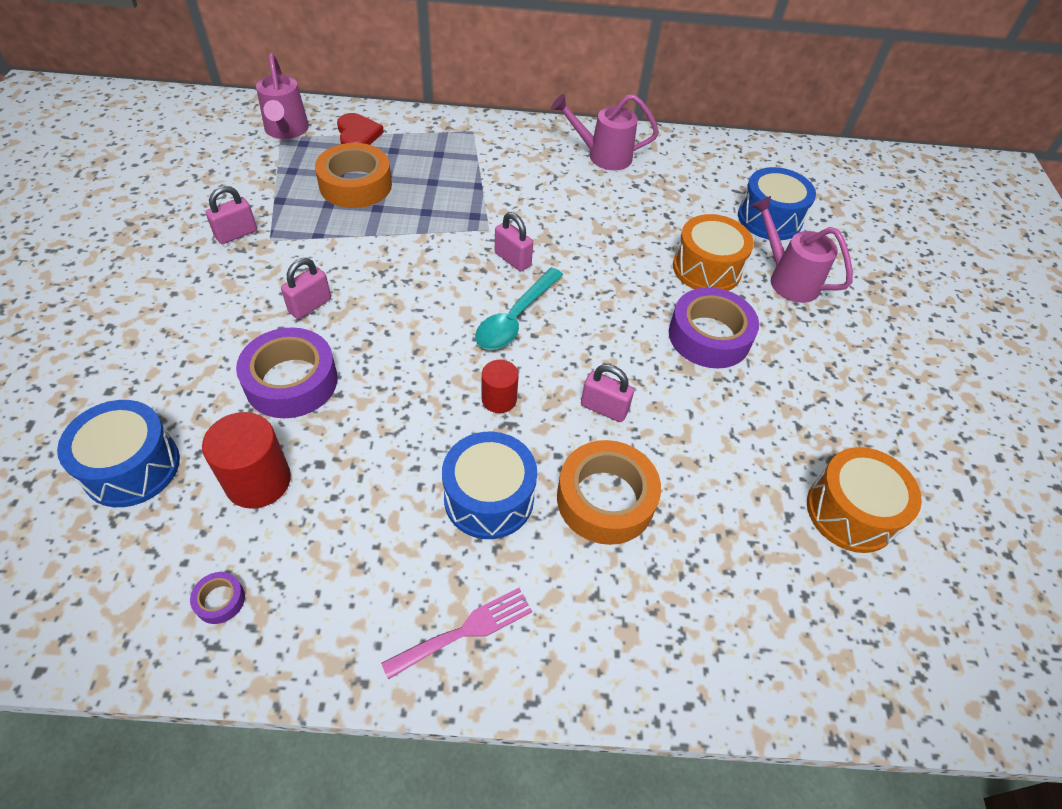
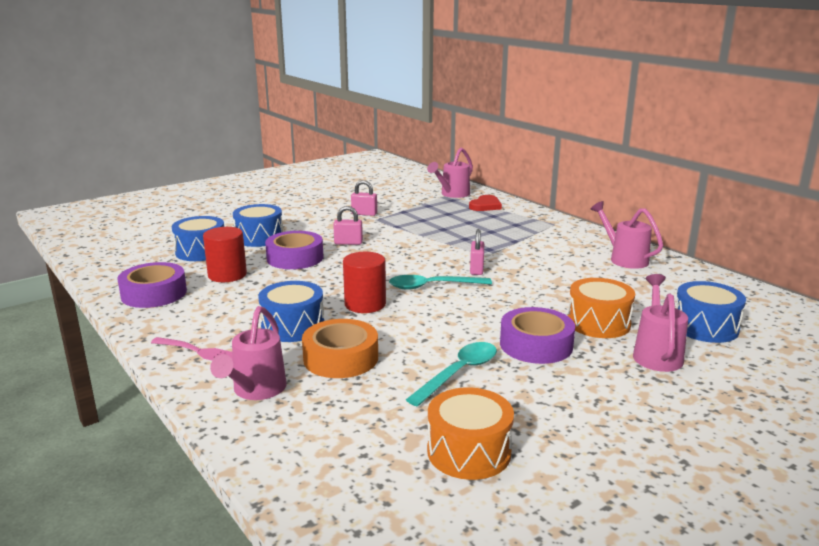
camera: 55 degrees right, 30 degrees down
purple tape [190,572,245,624] -> purple tape [117,262,187,308], size x2.34
orange tape [315,143,392,208] -> none
red cylinder [482,360,519,413] -> red cylinder [343,252,386,313], size x1.63
pink padlock [581,364,634,422] -> none
none -> pink watering can [210,306,287,400]
none -> blue drum [233,204,283,247]
none -> turquoise spoon [406,342,497,407]

